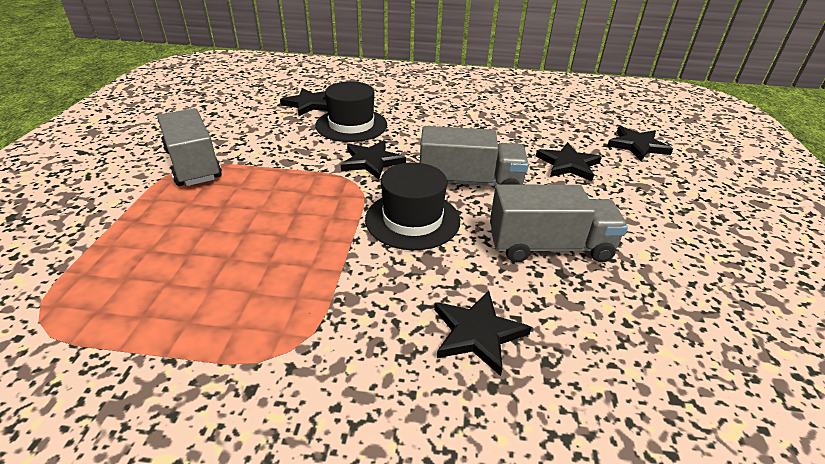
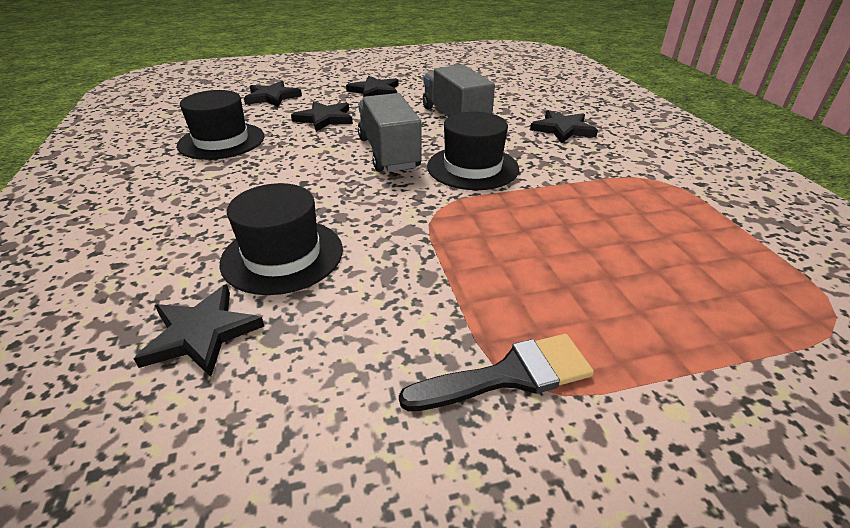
camera: 110 degrees left, 0 degrees up
grey truck [157,108,222,186] -> black brush [399,334,594,411]
black star [341,140,406,180] -> black star moved to [346,76,399,97]
none -> black hat [177,90,264,160]

